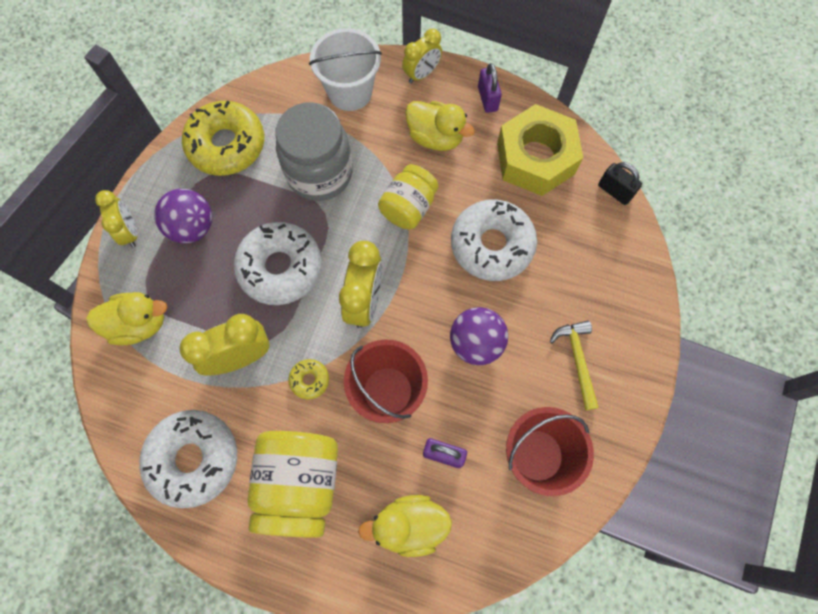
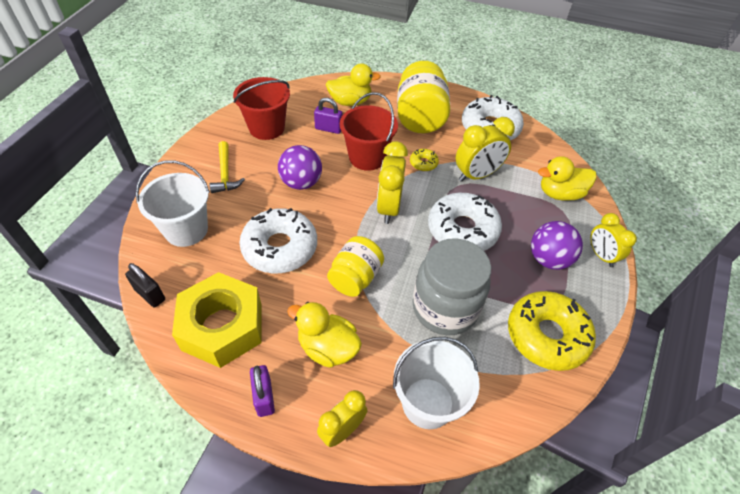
camera: 175 degrees right, 20 degrees down
none -> white bucket [136,160,210,247]

